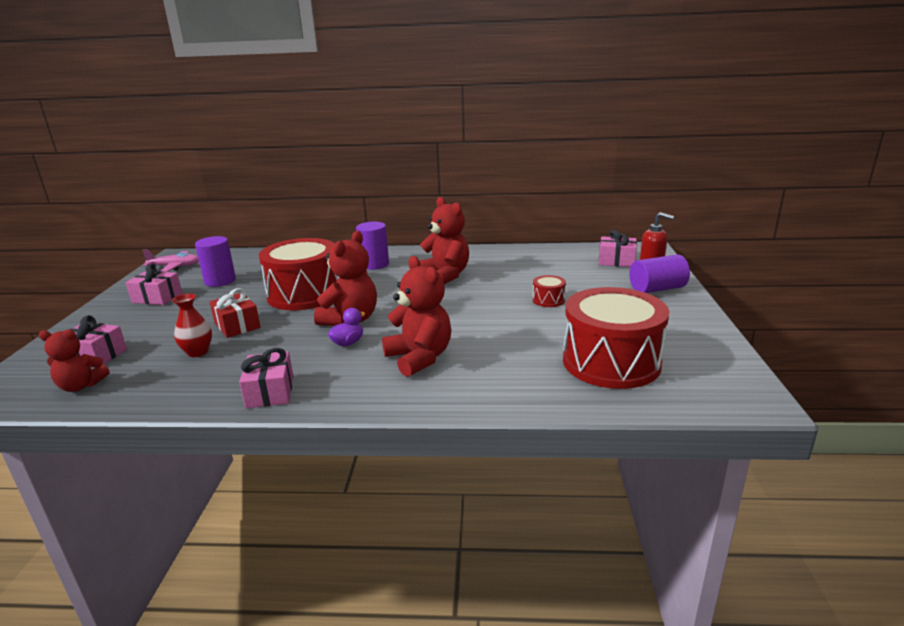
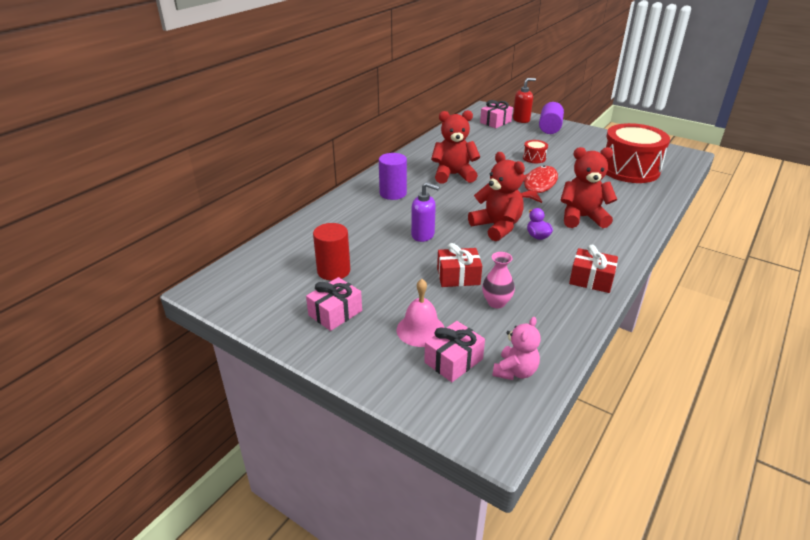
camera: 60 degrees left, 10 degrees up
red teddy bear [39,329,110,392] -> pink teddy bear [492,317,541,380]
pink plane [142,249,199,272] -> none
red vase [172,293,212,357] -> pink vase [482,252,515,308]
purple cylinder [195,236,236,287] -> red cylinder [313,223,350,281]
pink gift [239,348,293,408] -> red gift [569,245,618,293]
red drum [259,238,339,310] -> purple soap dispenser [411,182,440,242]
none -> pink bell [397,279,445,347]
none -> red fish [521,166,558,203]

